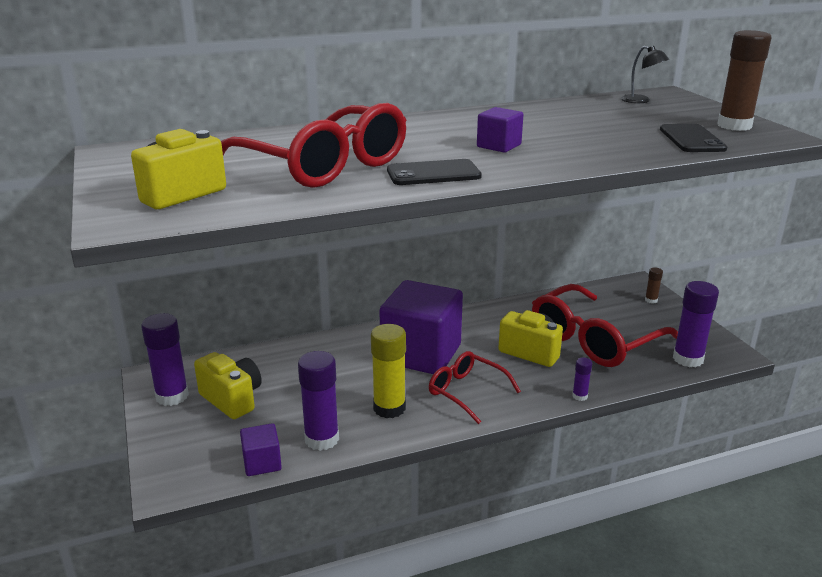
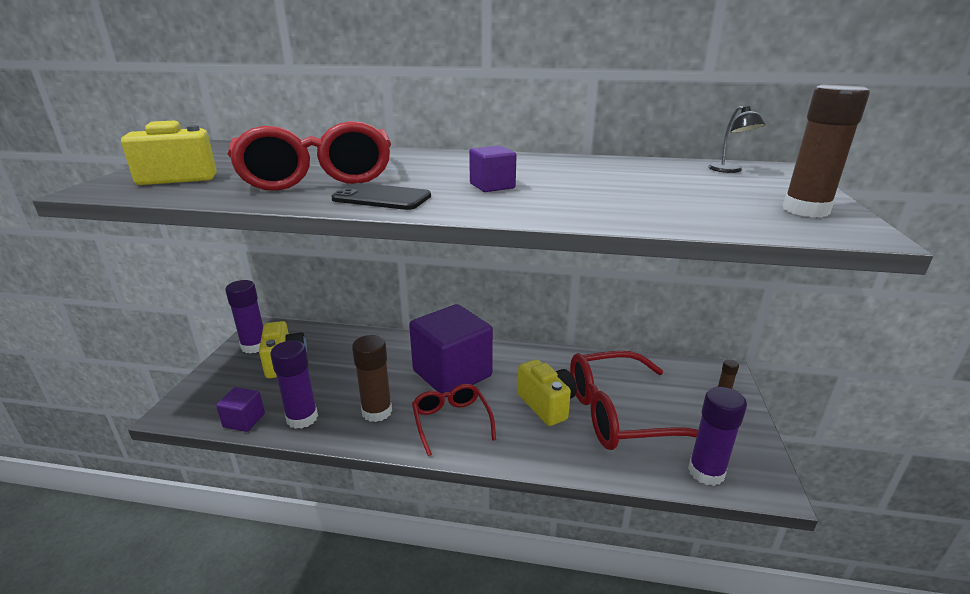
camera: 30 degrees right, 0 degrees up
yellow glue stick [371,324,406,418] -> brown glue stick [352,335,392,422]
purple glue stick [572,357,592,401] -> none
black phone [660,124,727,152] -> none

